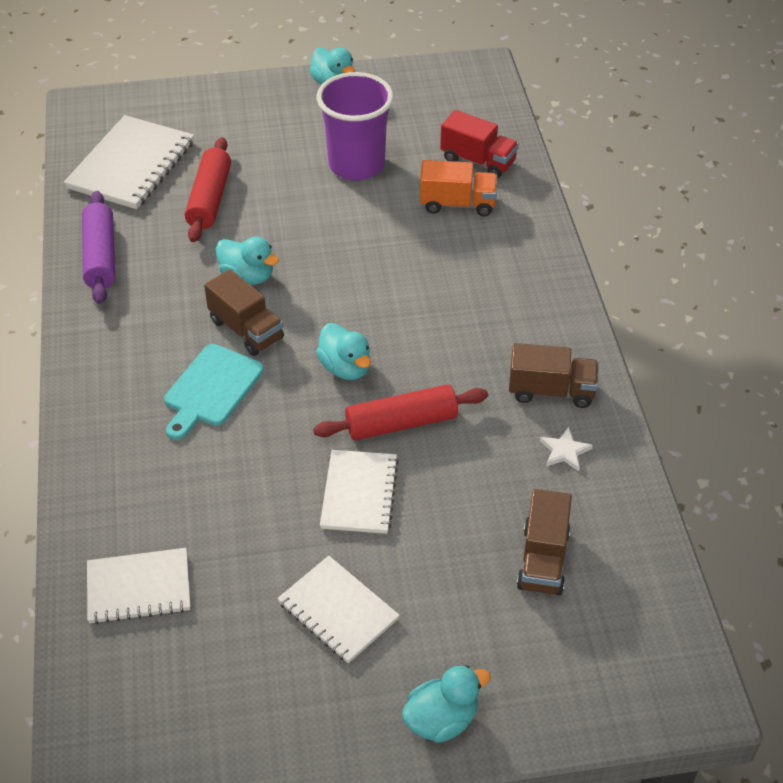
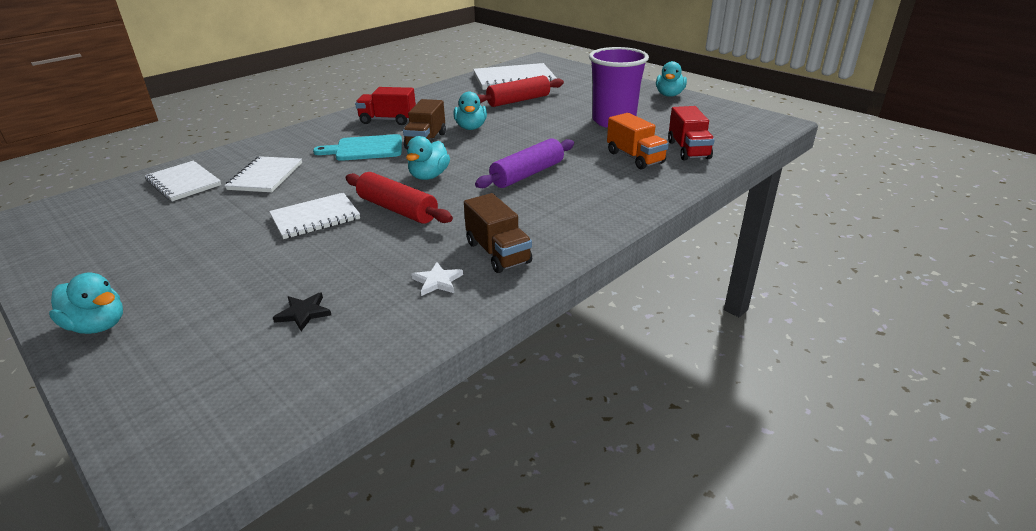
camera: 55 degrees right, 15 degrees down
purple rolling pin [82,191,115,304] -> purple rolling pin moved to [475,138,574,188]
white notebook [277,556,400,663] -> white notebook moved to [225,156,302,192]
brown truck [517,489,572,595] -> black star [273,292,331,331]
none -> red truck [355,87,416,125]

